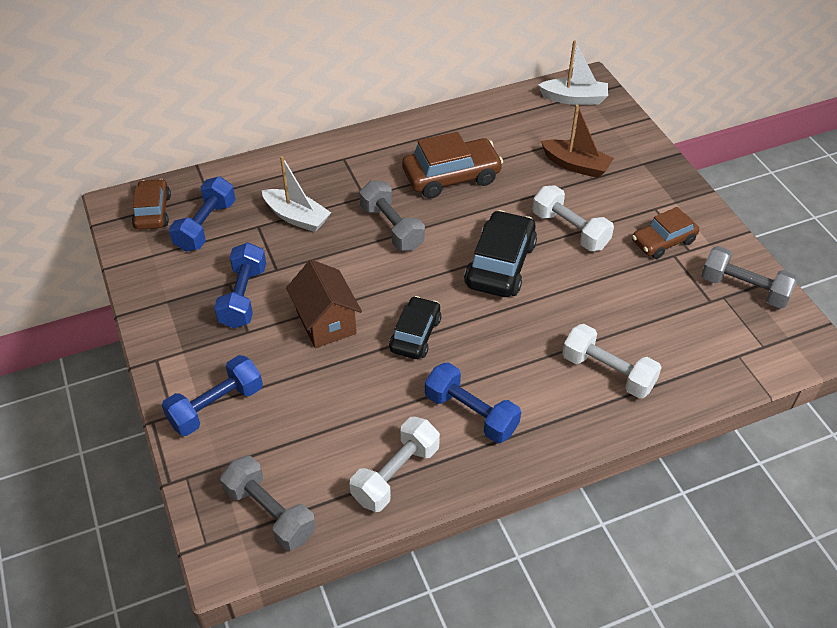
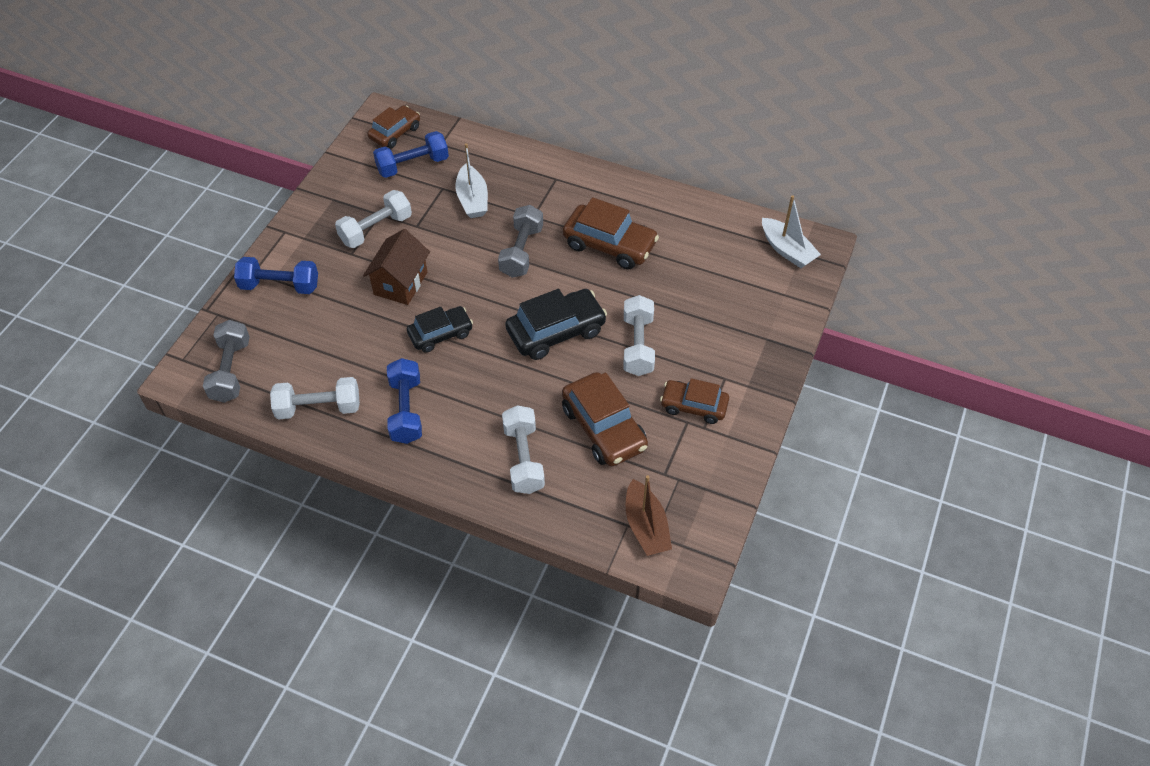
camera: 45 degrees right, 5 degrees up
blue dumbbell [214,242,266,328] -> white dumbbell [335,190,412,248]
brown boat [541,105,614,178] -> brown boat moved to [626,475,672,556]
grey dumbbell [701,246,798,309] -> none
none -> brown car [562,372,648,466]

